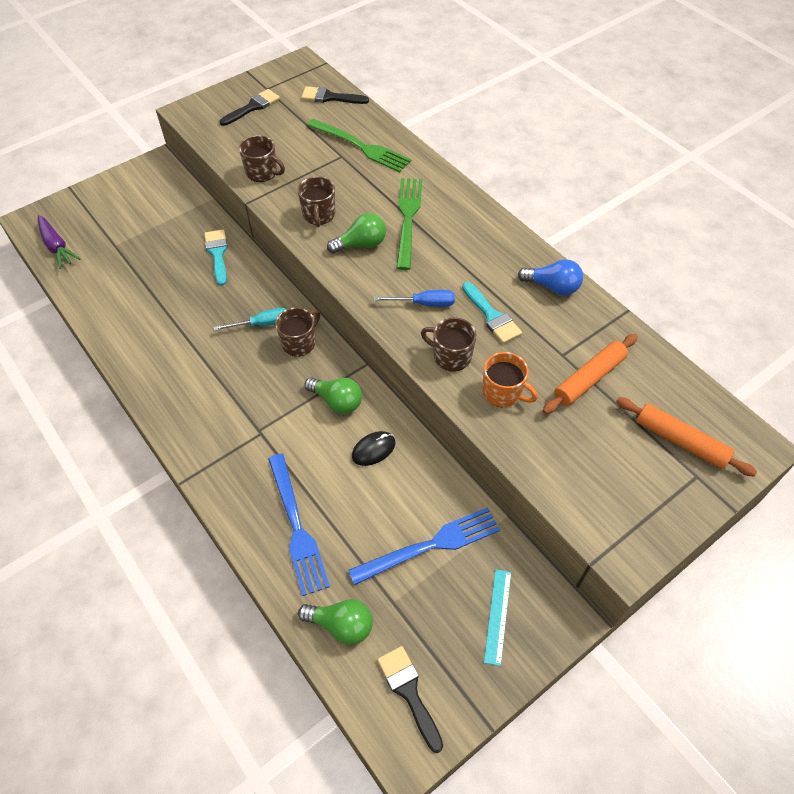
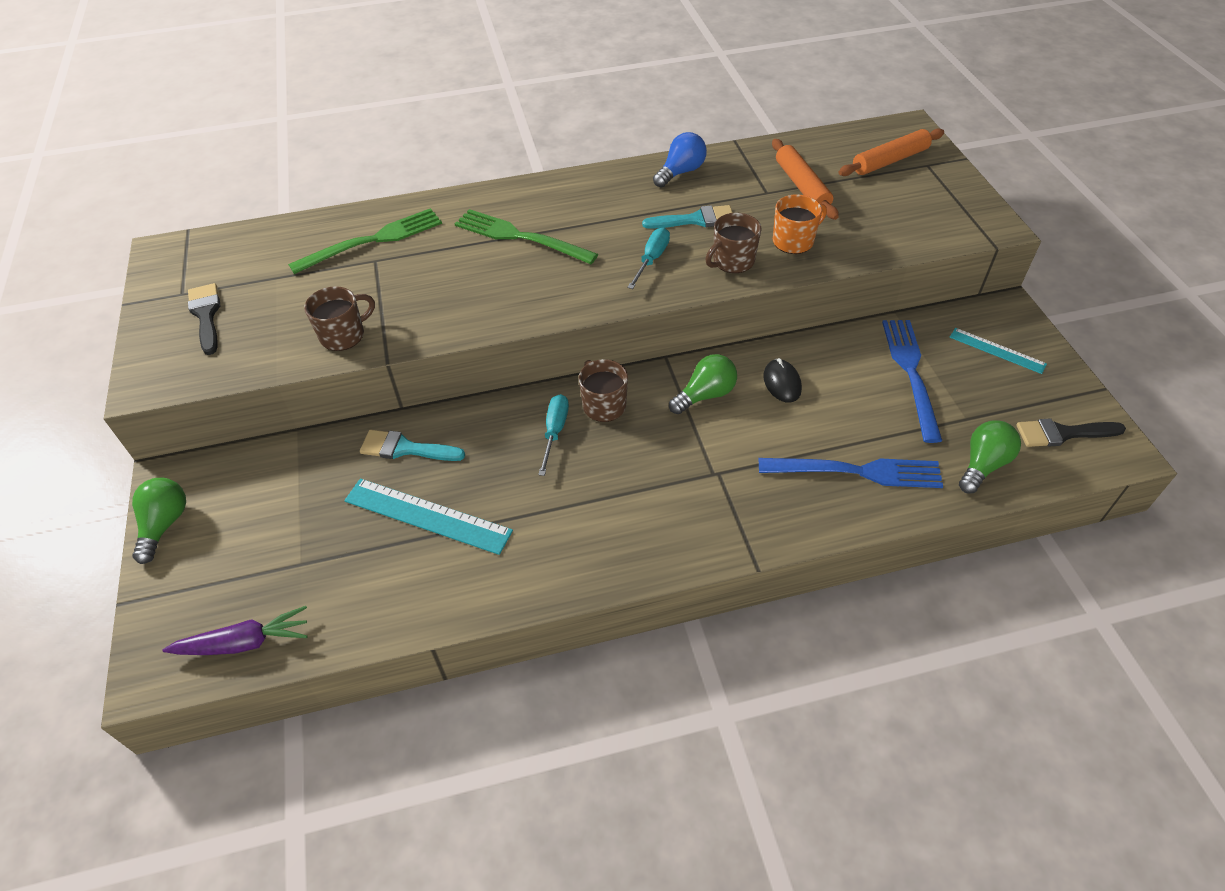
camera: 65 degrees left, 5 degrees down
brown mug [298,176,335,227] -> none
black brush [301,86,369,104] -> none
green light bulb [327,213,386,253] -> green light bulb moved to [132,478,186,564]
blue screwdriver [374,290,455,307] -> turquoise screwdriver [627,228,670,289]
none -> turquoise ruler [344,479,513,555]

